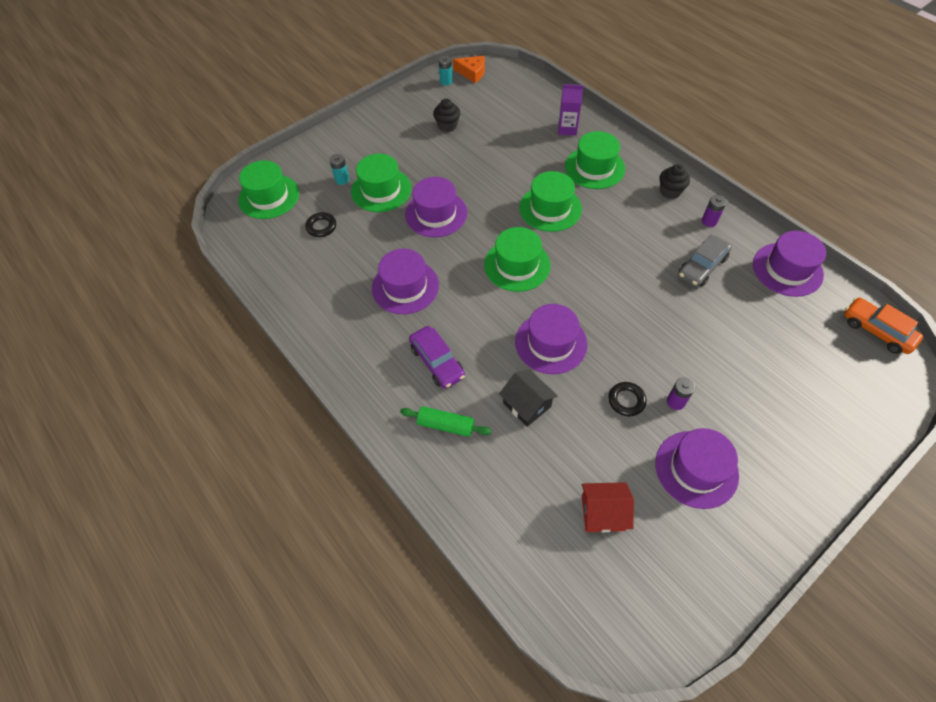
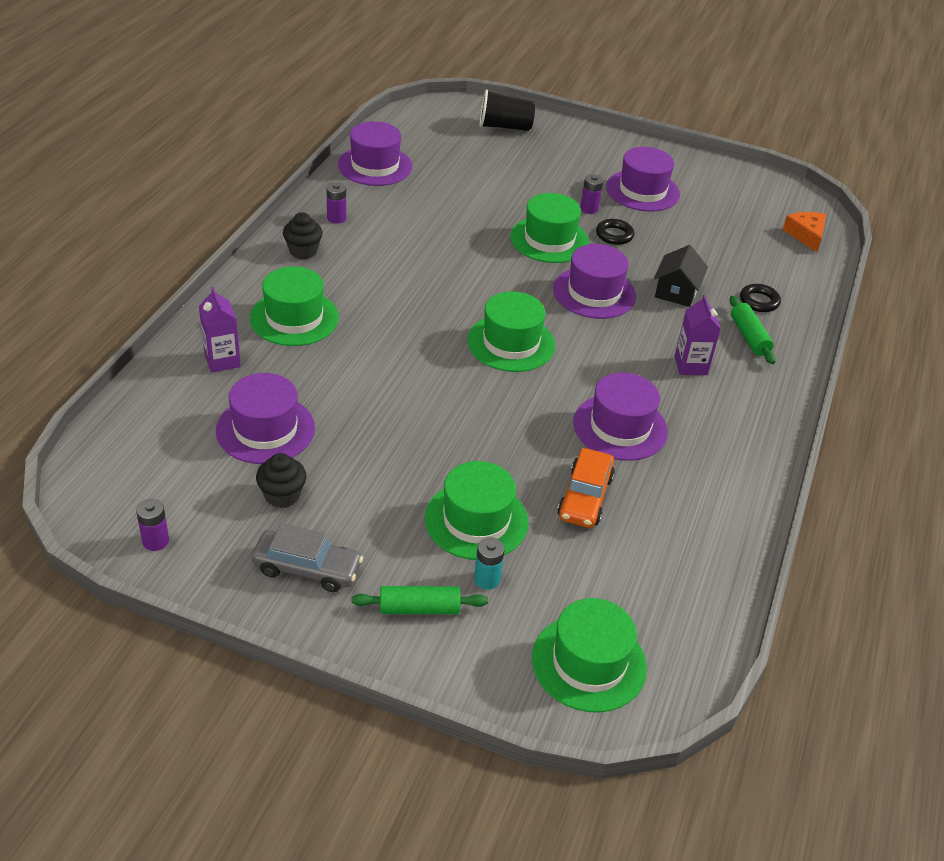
camera: 125 degrees left, 15 degrees down
black ring [305,212,336,237] -> black ring moved to [740,284,781,312]
purple hat [405,177,467,237] -> purple hat moved to [216,373,315,464]
purple car [409,326,465,389] -> purple carton [674,295,721,375]
turquoise battery [438,56,453,86] -> purple battery [136,499,169,551]
orange cheese [453,56,485,83] -> orange cheese moved to [782,212,826,252]
green hat [519,171,582,232] -> green hat moved to [510,193,589,263]
red house [582,482,634,532] -> none
grey car [678,234,732,287] -> grey car moved to [252,523,363,592]
orange car [844,297,923,354] -> orange car moved to [557,448,615,528]
none -> green rolling pin [351,586,488,614]
none -> black cup [480,89,535,131]

